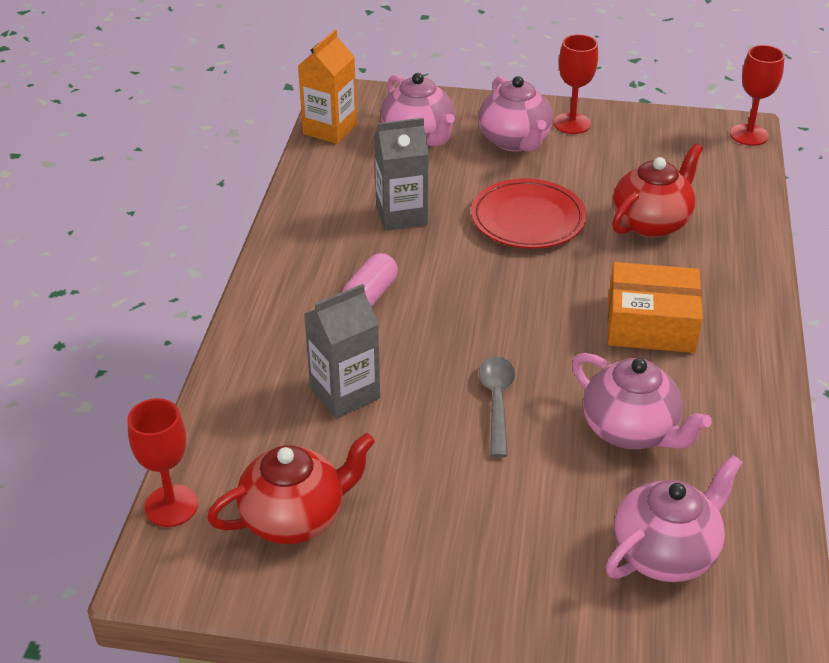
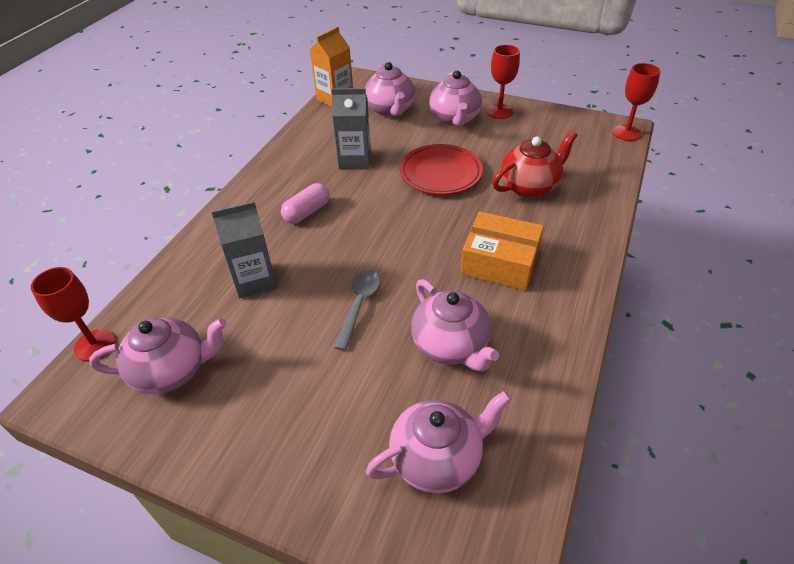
camera: 15 degrees right, 5 degrees up
red teapot [207,433,375,544] -> pink teapot [89,317,227,394]

